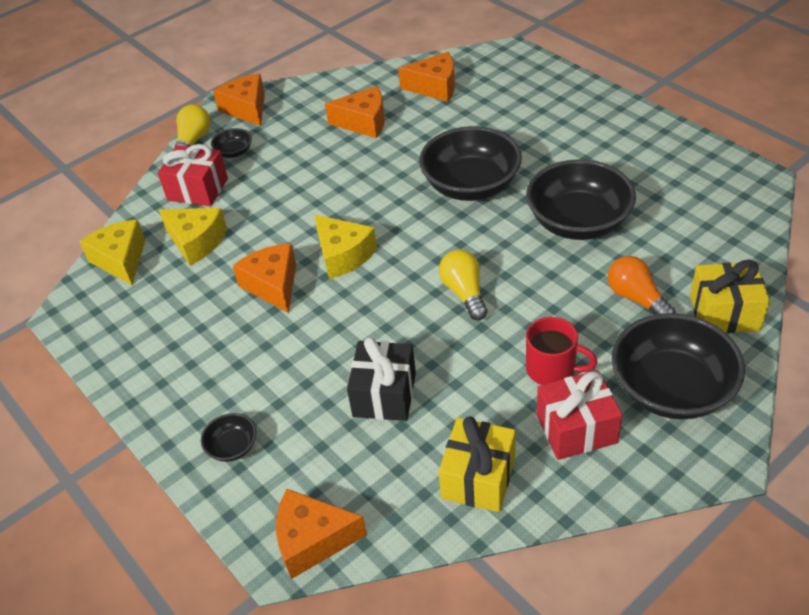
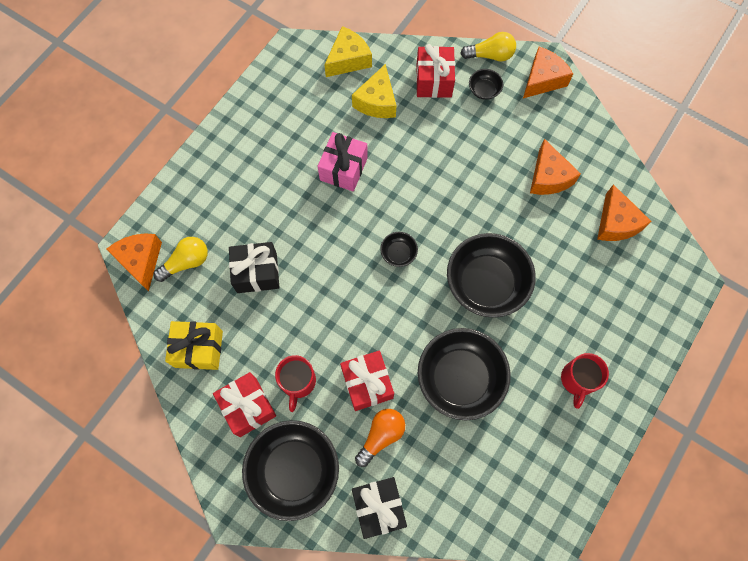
camera: 70 degrees right, 25 degrees up
black bowl [201,413,256,462] -> black bowl moved to [380,232,418,267]
orange cheese [233,243,296,313] -> pink gift [317,132,368,192]
yellow cheese [314,215,377,279] -> none
yellow light bulb [439,250,488,320] -> yellow light bulb moved to [153,237,208,282]
yellow gift [690,260,770,333] -> black gift [352,477,407,539]
none -> red gift [340,350,394,411]
none -> red mug [561,353,609,409]

